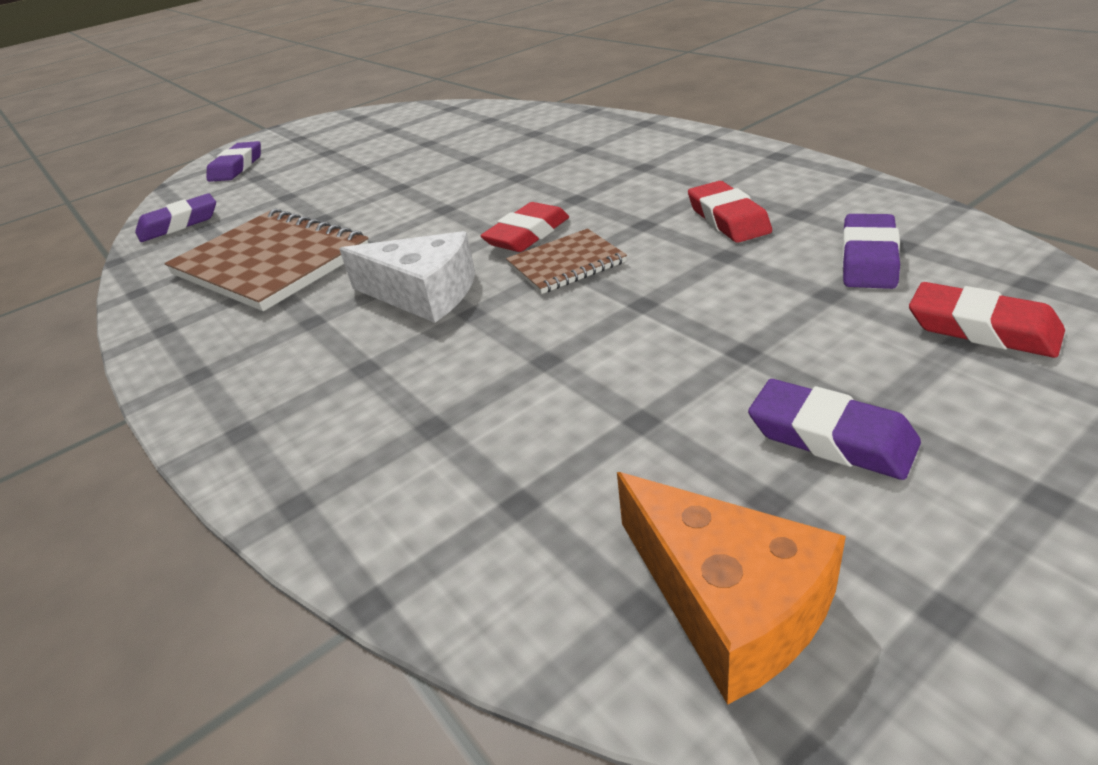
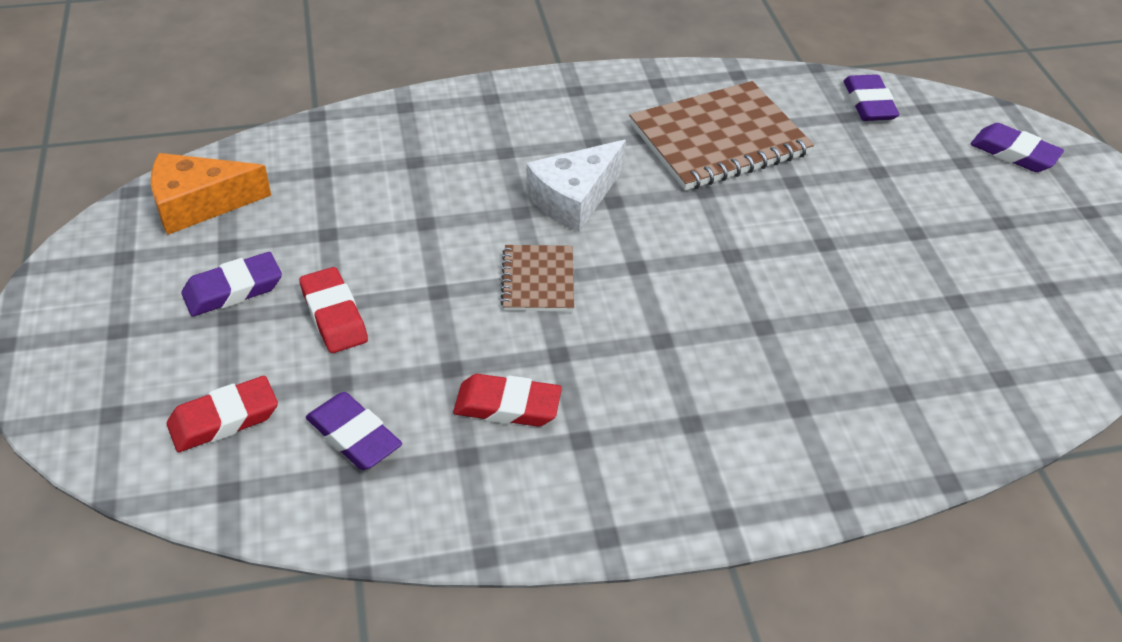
camera: 110 degrees right, 10 degrees up
red eraser [480,202,569,252] -> red eraser moved to [299,267,368,353]

